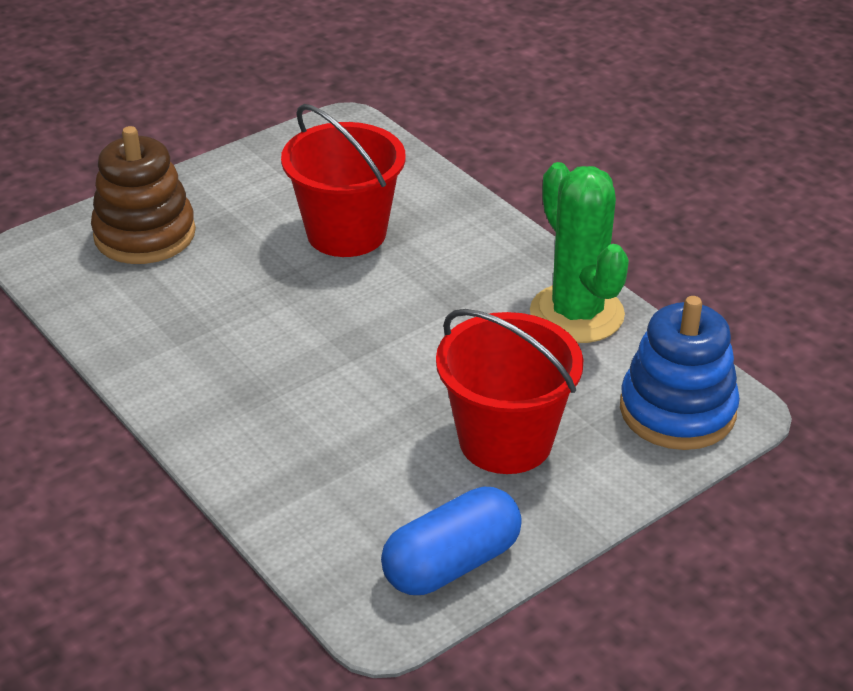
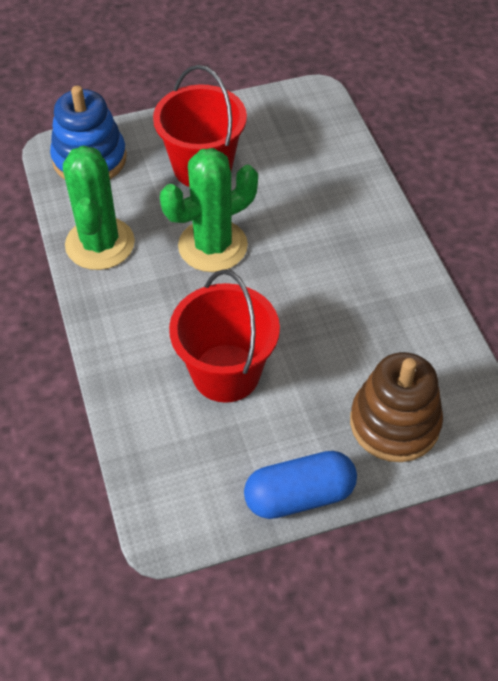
camera: 160 degrees left, 15 degrees up
blue capsule [381,487,522,595] -> blue capsule moved to [244,451,357,519]
none -> green cactus [160,148,258,272]

